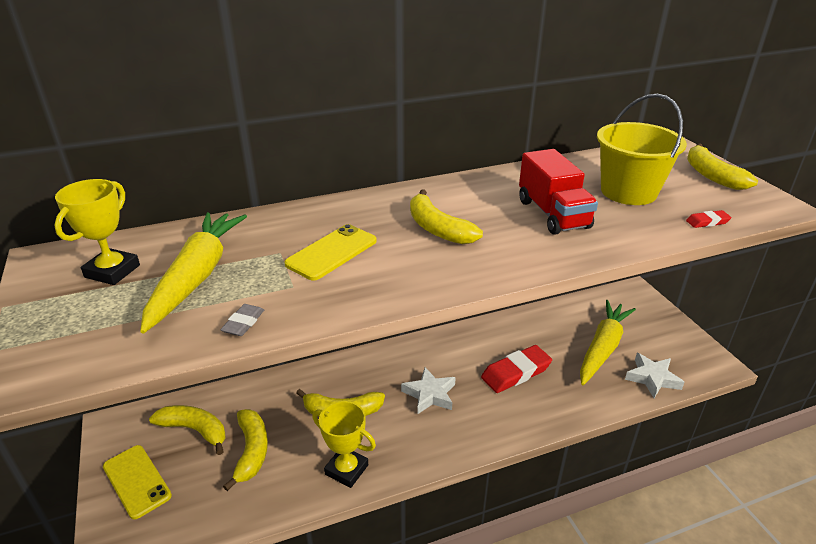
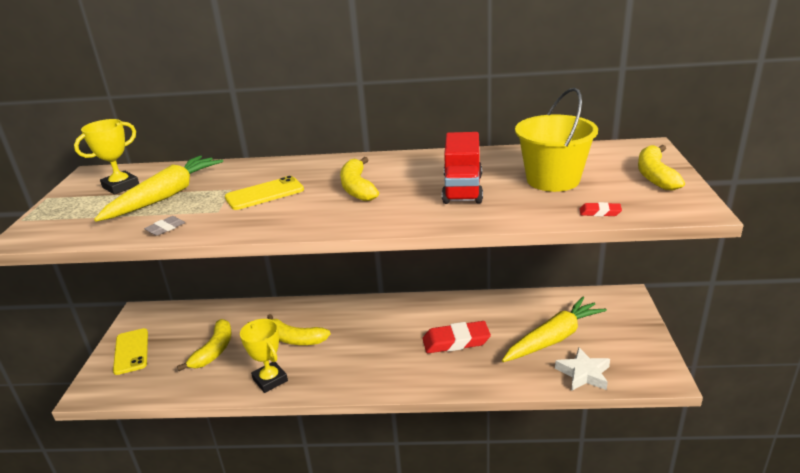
camera: 25 degrees right, 5 degrees down
yellow banana [149,405,226,455] -> none
white star [401,367,456,415] -> none

